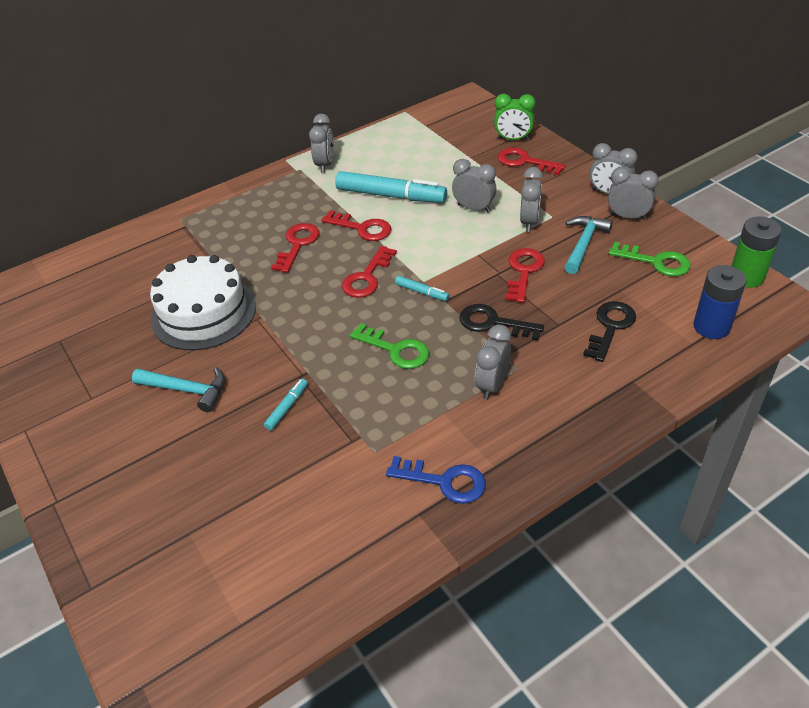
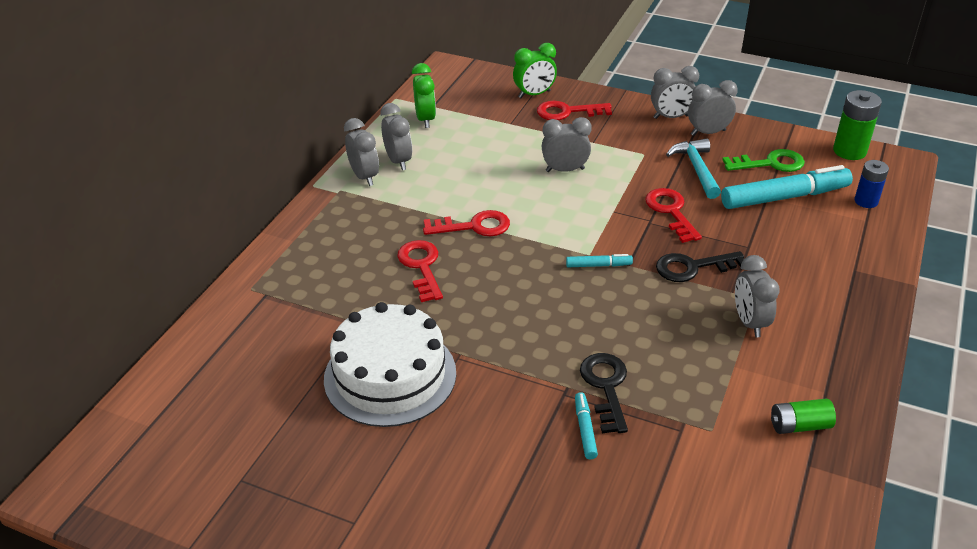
camera: 35 degrees left, 5 degrees down
turquoise hammer [132,367,225,412] -> none
turquoise marker [335,171,447,203] -> turquoise marker moved to [721,165,853,209]
red key [342,246,397,298] -> none
green key [350,323,429,369] -> none
blue key [386,456,486,504] -> green battery [771,399,836,434]
grey clock [520,167,543,232] -> grey clock moved to [380,103,412,170]
black key [583,301,636,362] -> black key moved to [580,353,628,433]
blue battery [693,265,746,339] -> blue battery [854,160,889,208], size x0.66
none -> green clock [412,63,436,128]

